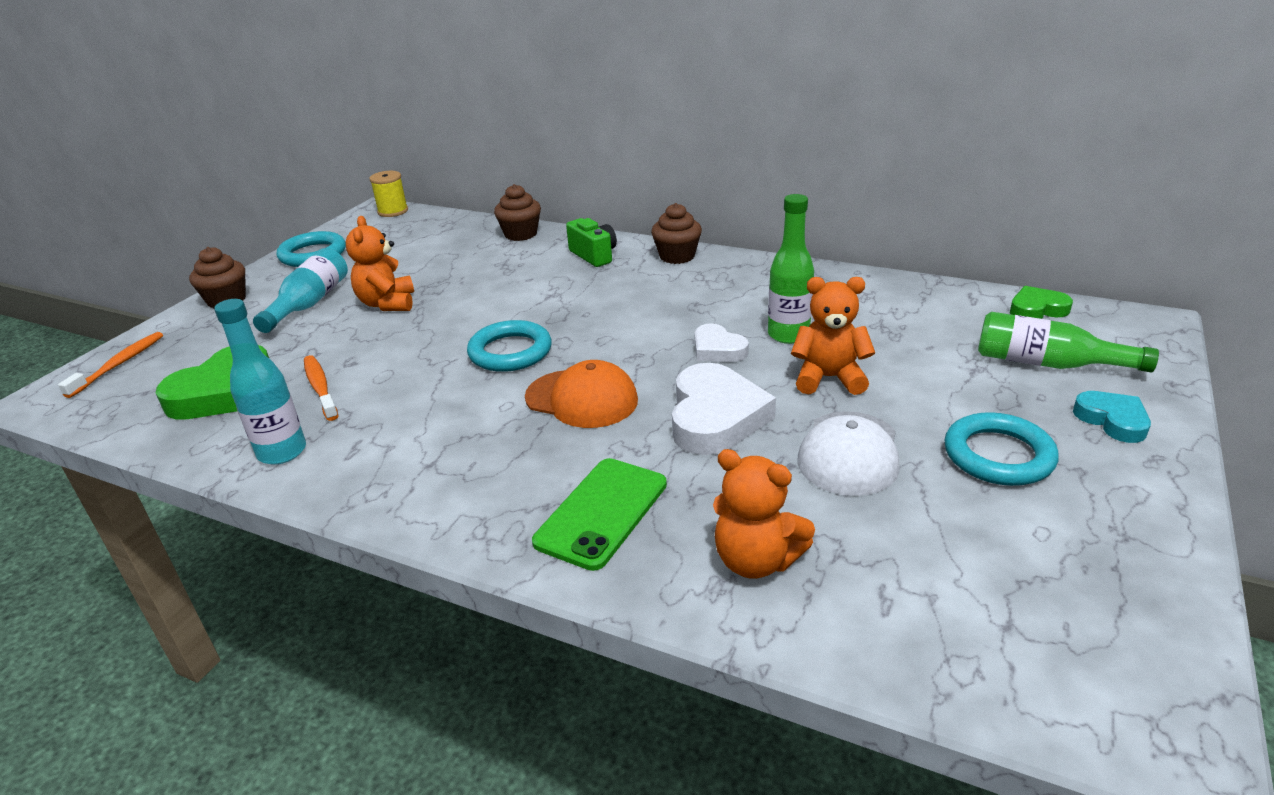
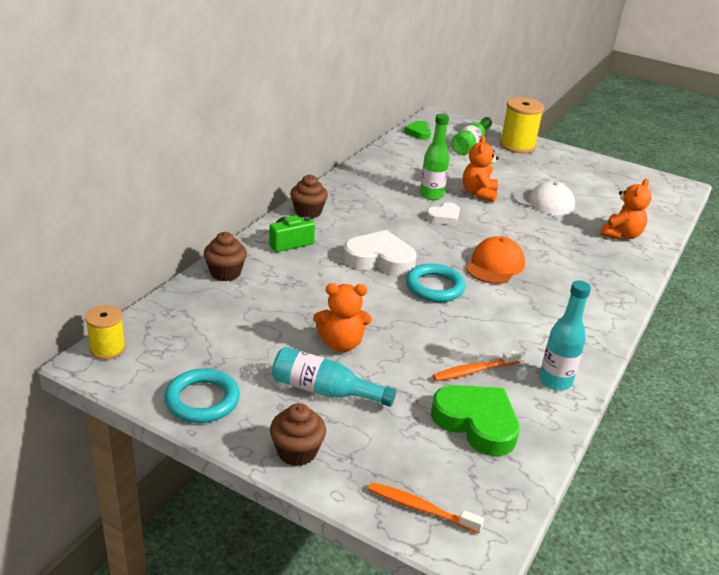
camera: 90 degrees left, 0 degrees up
green phone [532,458,667,571] -> none
white heart [672,363,776,455] -> white heart moved to [344,230,417,276]
turquoise ring [945,412,1059,486] -> none
turquoise heart [1073,391,1151,443] -> yellow spool [500,97,544,154]

